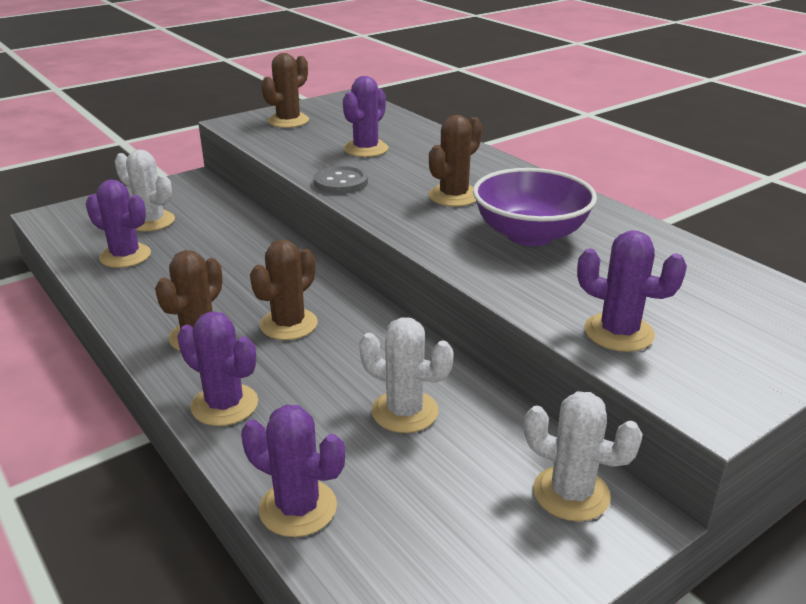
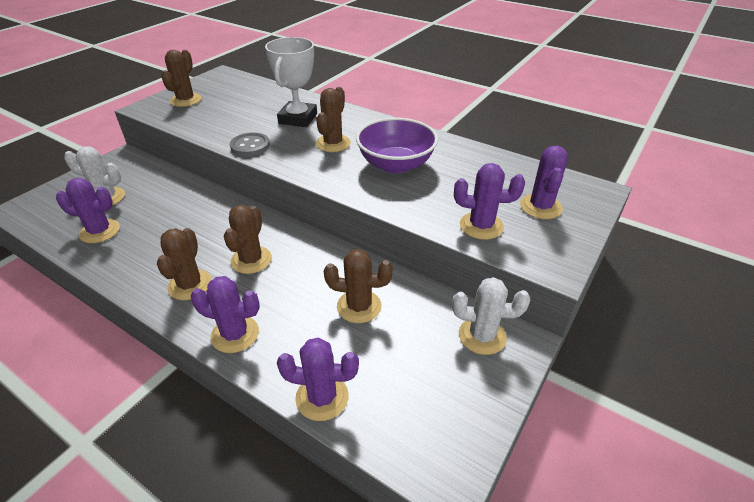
camera: 20 degrees left, 10 degrees up
purple cactus [343,76,389,157] -> purple cactus moved to [520,145,568,219]
white cactus [359,317,454,433] -> brown cactus [324,249,393,323]
none -> white trophy [265,37,317,127]

